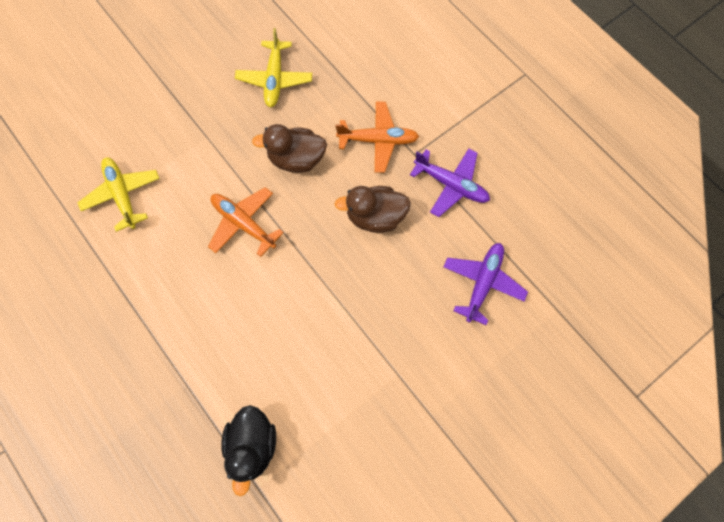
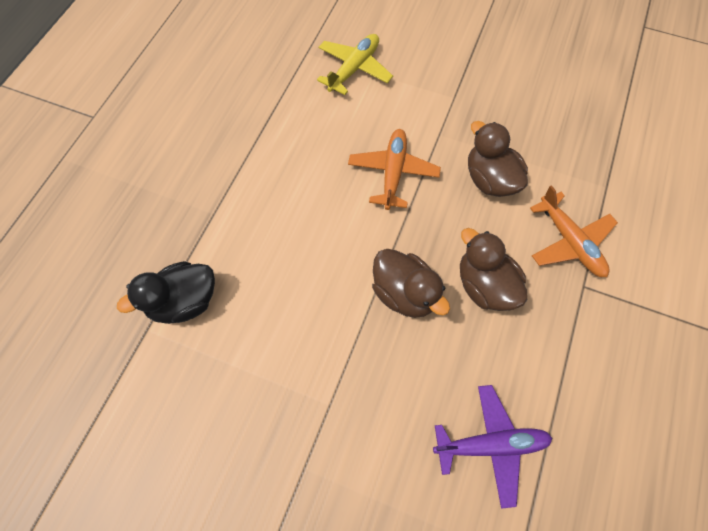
camera: 60 degrees right, 5 degrees down
yellow plane [235,28,312,107] -> none
purple plane [410,149,490,217] -> none
none -> brown duck [372,249,450,318]

